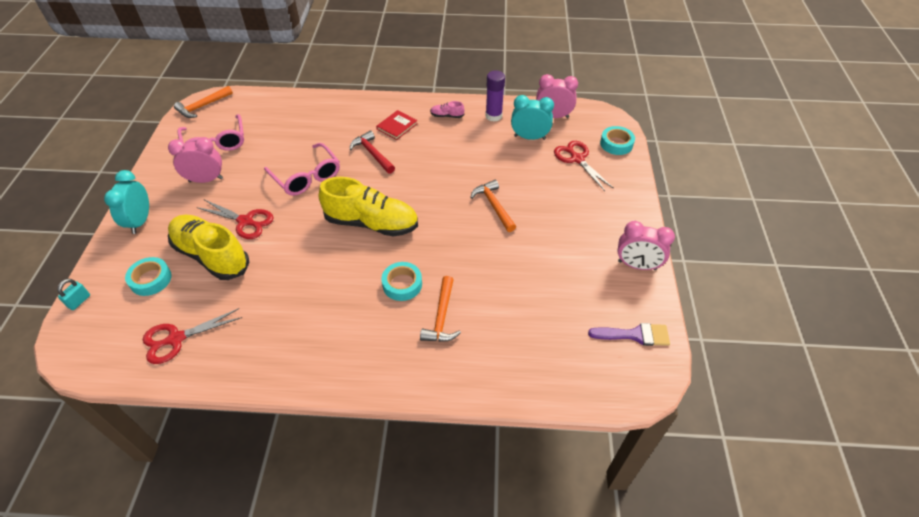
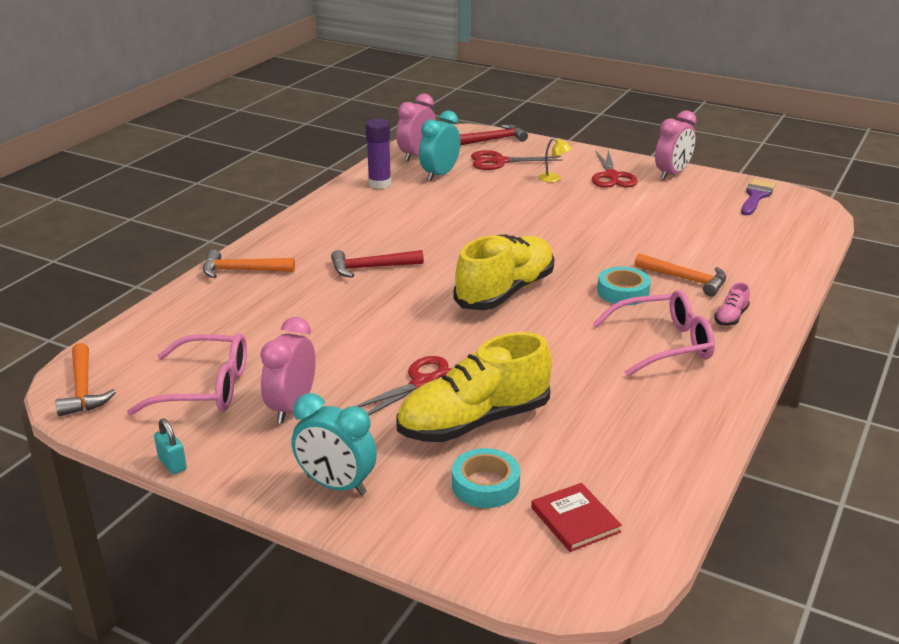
camera: 65 degrees left, 20 degrees down
turquoise padlock [58,279,90,310] -> turquoise padlock moved to [154,418,187,474]
red scissors [143,308,242,364] -> red scissors moved to [592,150,638,188]
pink glasses [264,143,340,196] -> pink glasses moved to [593,290,715,377]
red book [376,110,418,140] -> red book moved to [531,483,622,552]
pink shoe [430,101,464,118] -> pink shoe moved to [714,282,750,326]
orange hammer [470,180,516,232] -> orange hammer moved to [203,249,295,278]
turquoise tape [600,126,635,155] -> red hammer [460,124,528,145]
none -> yellow lamp [539,138,572,182]

